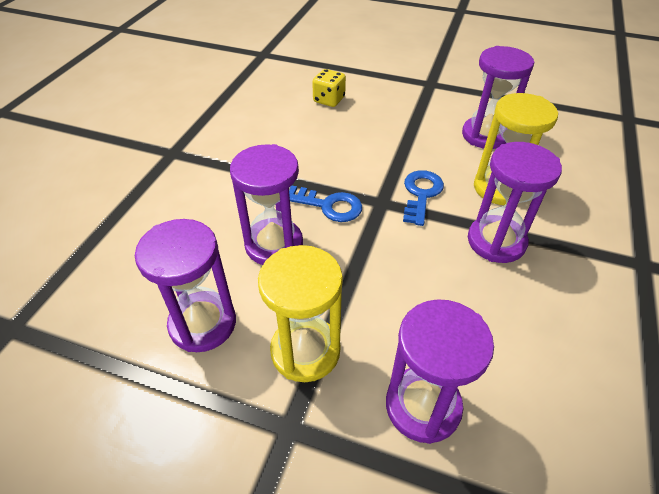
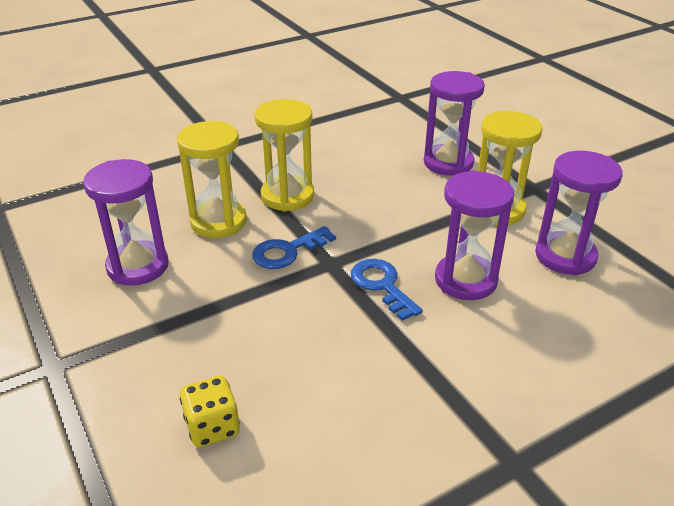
camera: 140 degrees left, 10 degrees down
purple hourglass [468,142,562,263] -> yellow hourglass [255,99,314,211]

